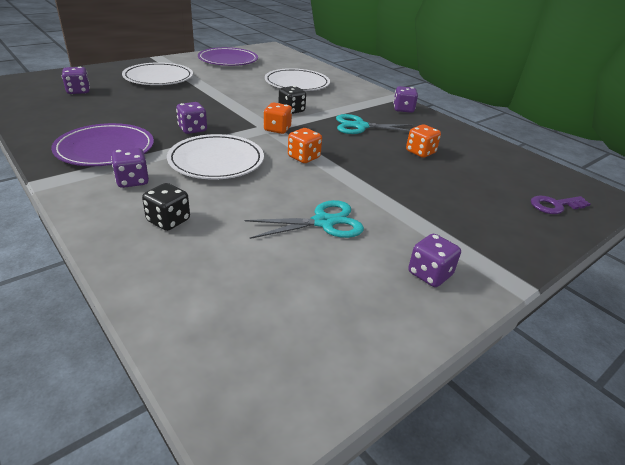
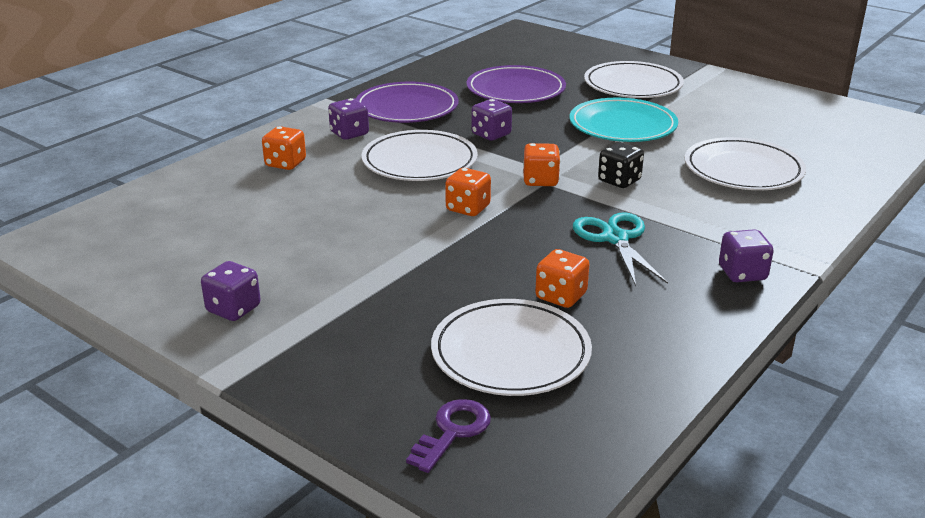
camera: 80 degrees right, 5 degrees down
purple dice [62,67,90,94] -> none
black dice [142,183,190,231] -> orange dice [262,126,306,170]
purple plate [198,47,258,66] -> purple plate moved to [466,65,566,103]
turquoise scissors [244,200,364,239] -> none
purple key [531,196,590,214] -> purple key turned 60 degrees clockwise [406,399,491,473]
none -> white plate [431,299,592,396]
none -> turquoise plate [570,98,678,142]

